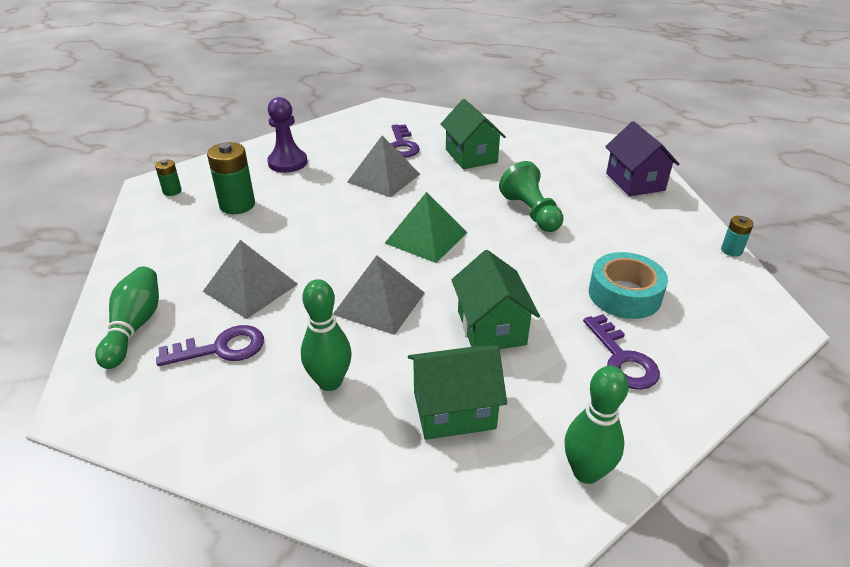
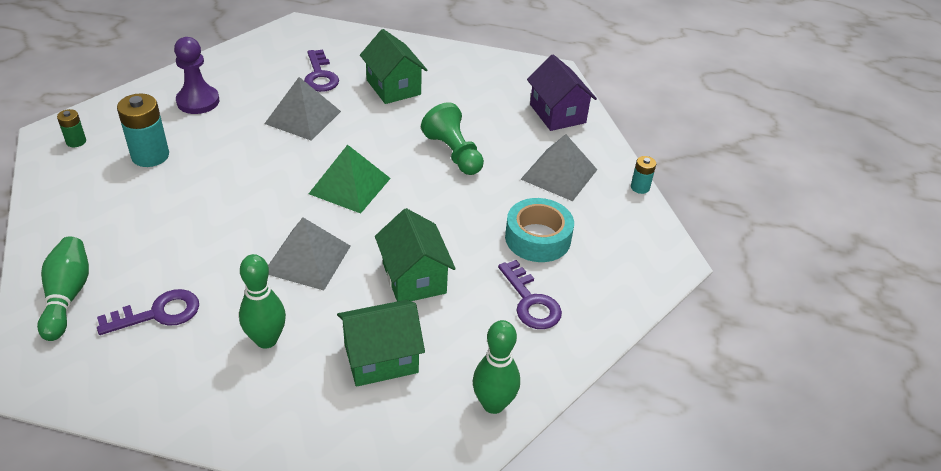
camera: 10 degrees left, 5 degrees up
grey pyramid [203,240,298,319] -> grey pyramid moved to [520,134,597,201]
green battery [207,142,255,214] -> turquoise battery [117,93,169,167]

